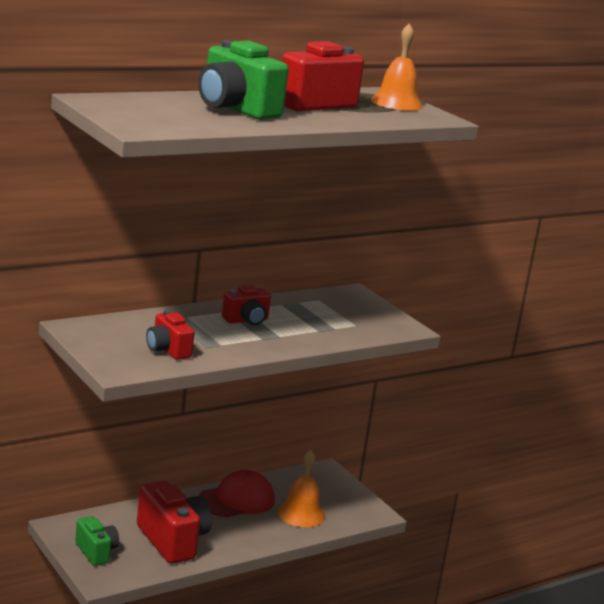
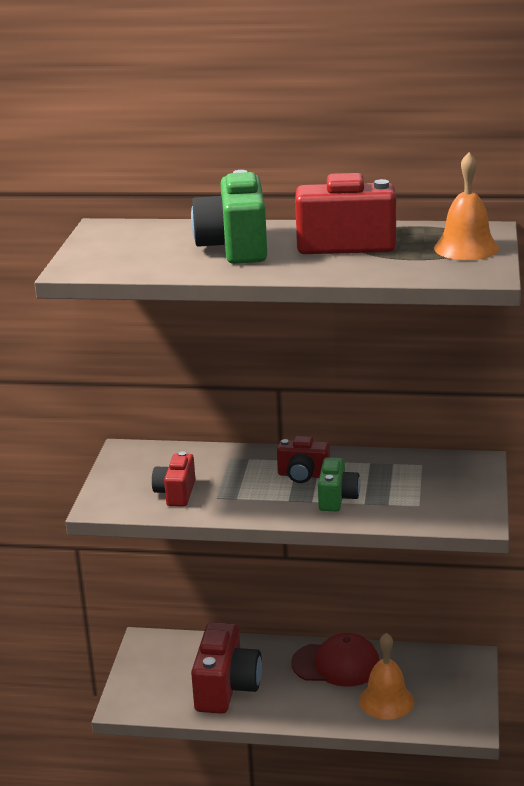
camera: 45 degrees right, 5 degrees up
green camera [75,516,119,566] -> green camera moved to [318,457,360,512]

